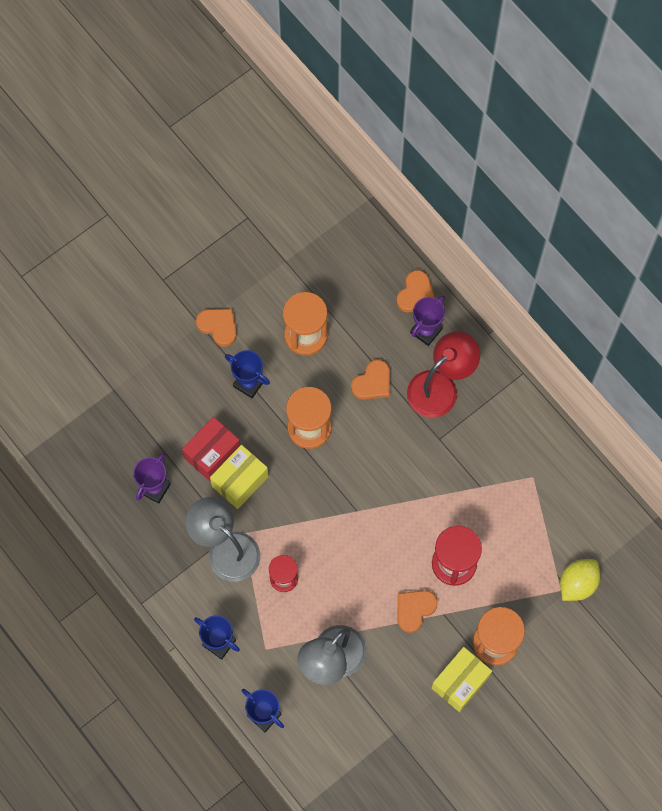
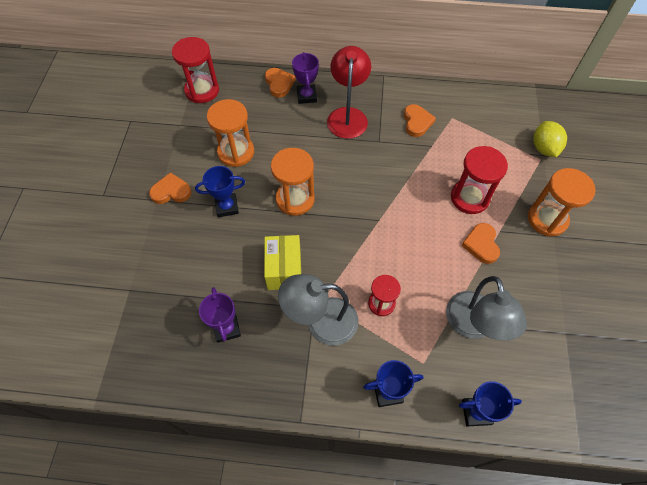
camera: 45 degrees left, 10 degrees down
red box [182,417,240,481] -> none
orange heart [351,359,390,400] -> orange heart moved to [404,104,436,137]
yellow box [432,647,492,712] -> none
none -> red hourglass [172,37,219,103]

